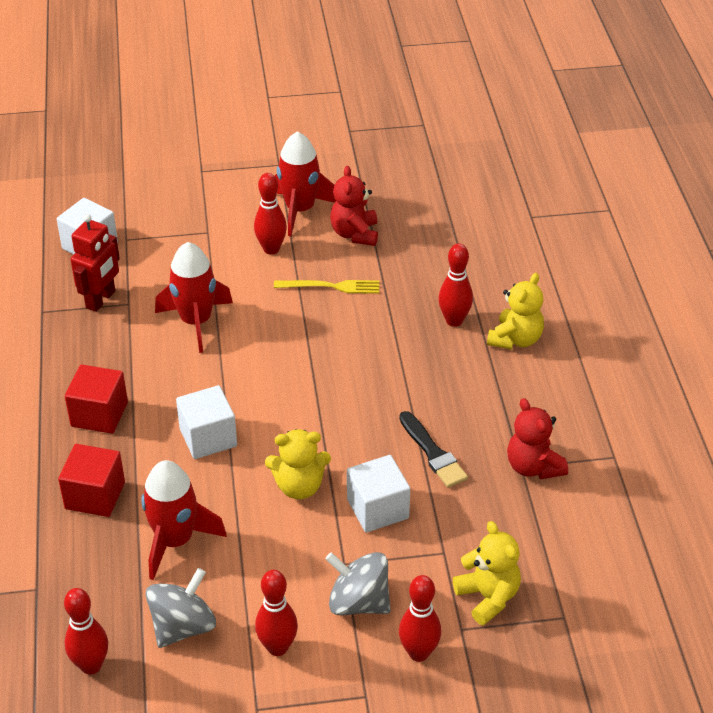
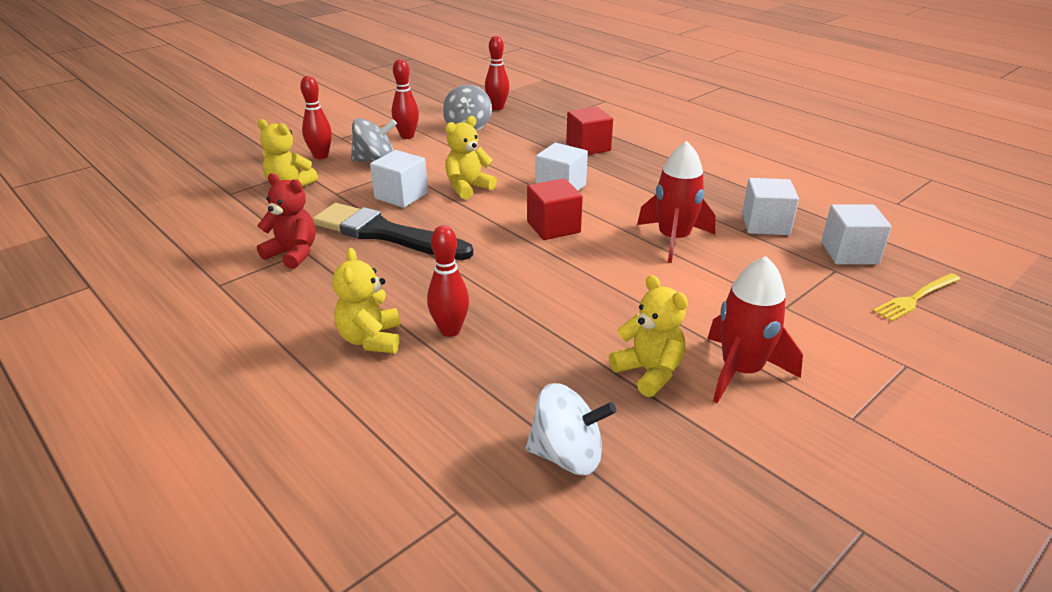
camera: 145 degrees right, 10 degrees down
red cube [65,365,128,434] -> red cube moved to [527,178,583,240]
red robot [71,214,120,312] -> white cube [742,178,799,235]
red rocket [141,460,227,580] -> none
red bowling pin [254,173,287,255] -> none
yellow fork [274,280,379,294] -> yellow fork moved to [873,273,960,322]
red teddy bear [330,166,378,246] -> yellow teddy bear [609,275,688,397]
black brush [399,411,468,488] -> black brush [312,203,473,260], size x1.80
none -> white spinning top [526,383,616,475]

